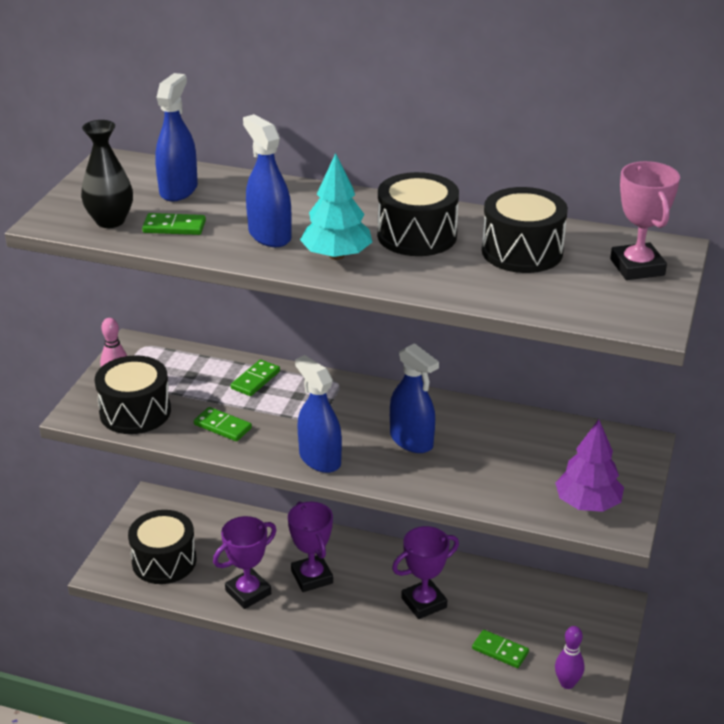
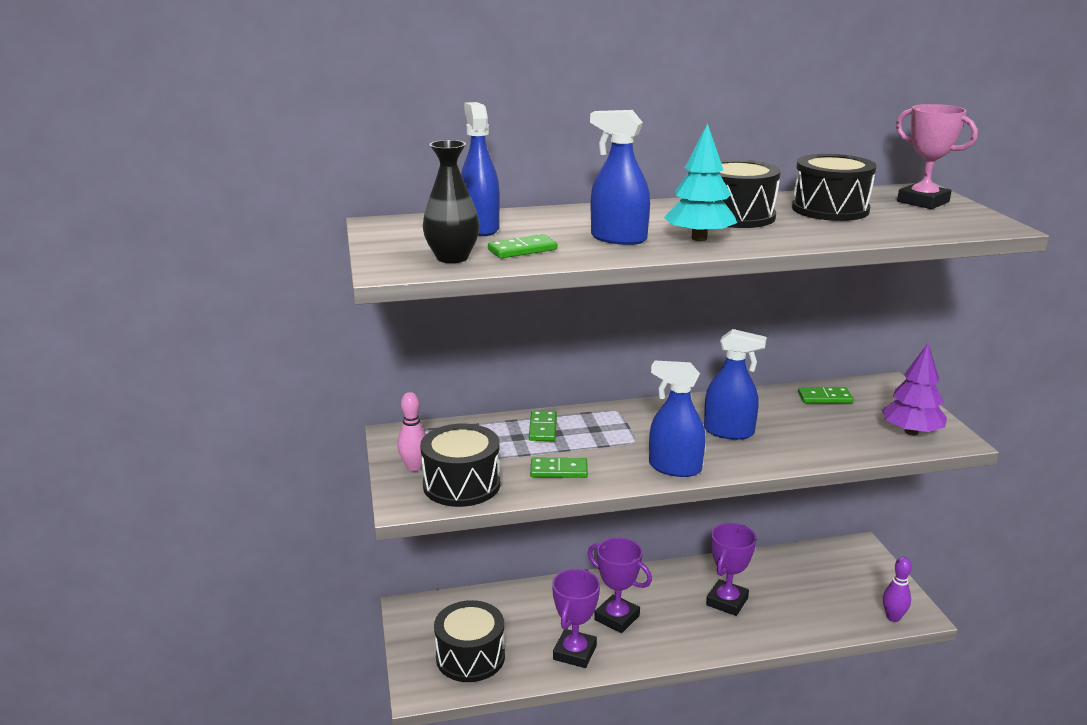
camera: 30 degrees left, 10 degrees down
green domino [472,630,529,668] -> green domino moved to [798,387,853,403]

